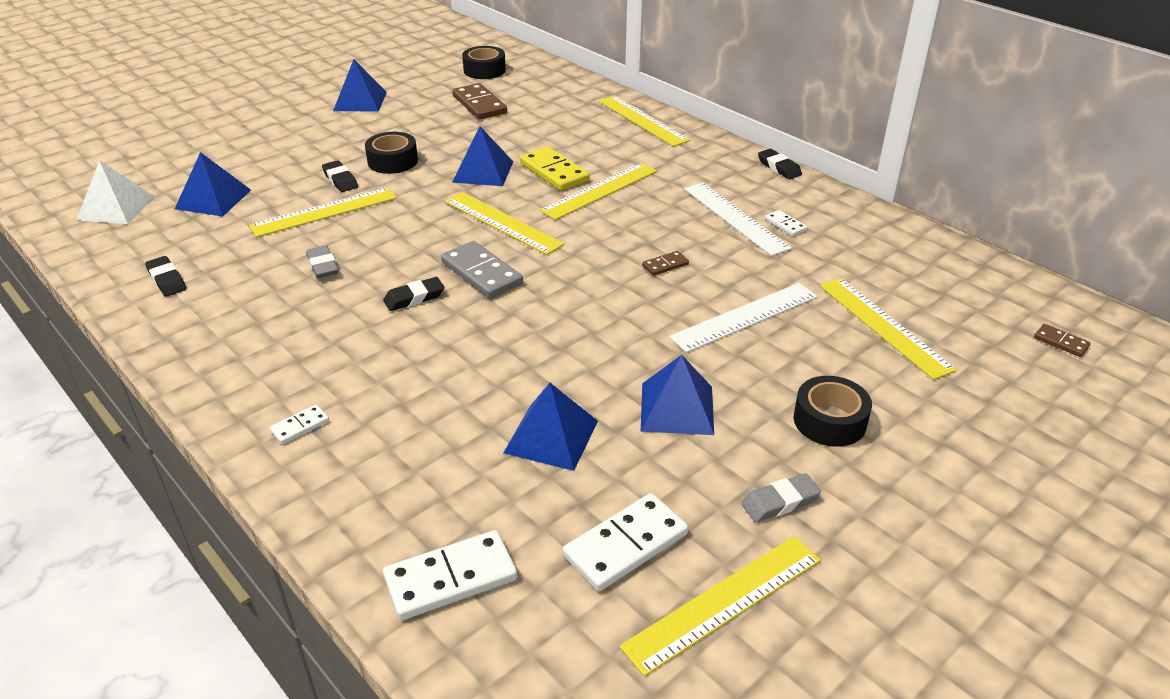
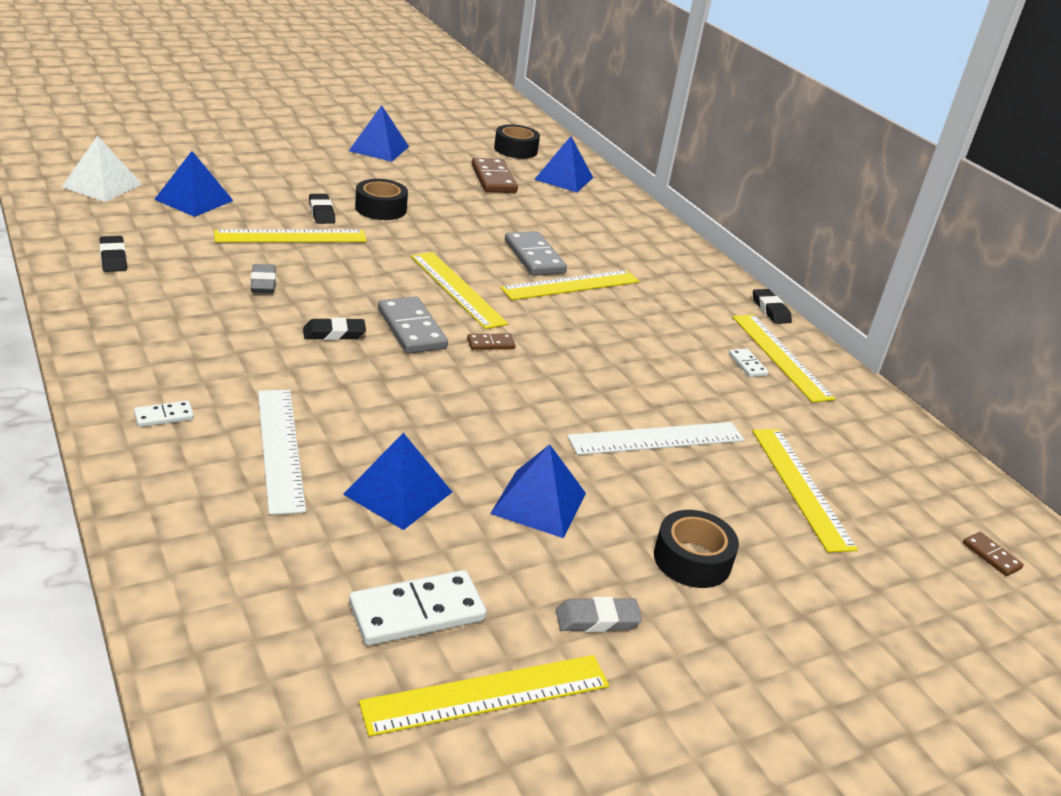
camera: 10 degrees right, 5 degrees down
white domino [383,530,517,620] -> none
blue pyramid [452,126,513,186] -> blue pyramid moved to [534,136,593,192]
yellow domino [520,147,590,191] -> grey domino [505,231,567,276]
yellow ruler [598,95,690,147] -> yellow ruler moved to [732,314,835,403]
brown domino [642,251,689,276] -> brown domino moved to [467,333,516,350]
white ruler [684,182,792,256] -> white ruler moved to [258,390,306,515]

